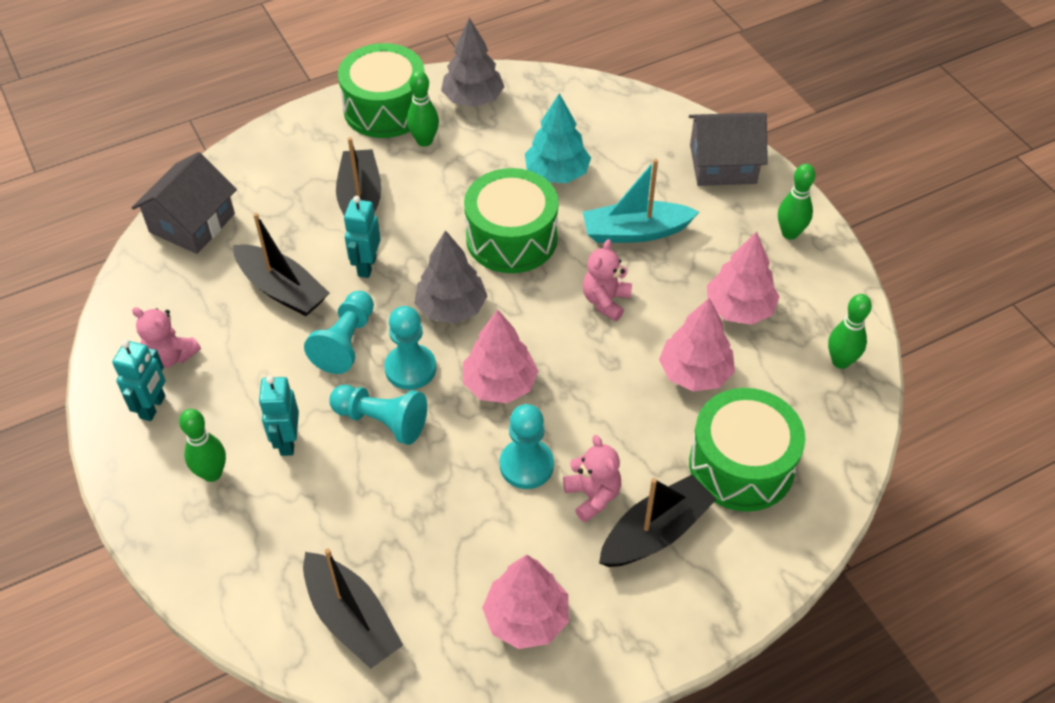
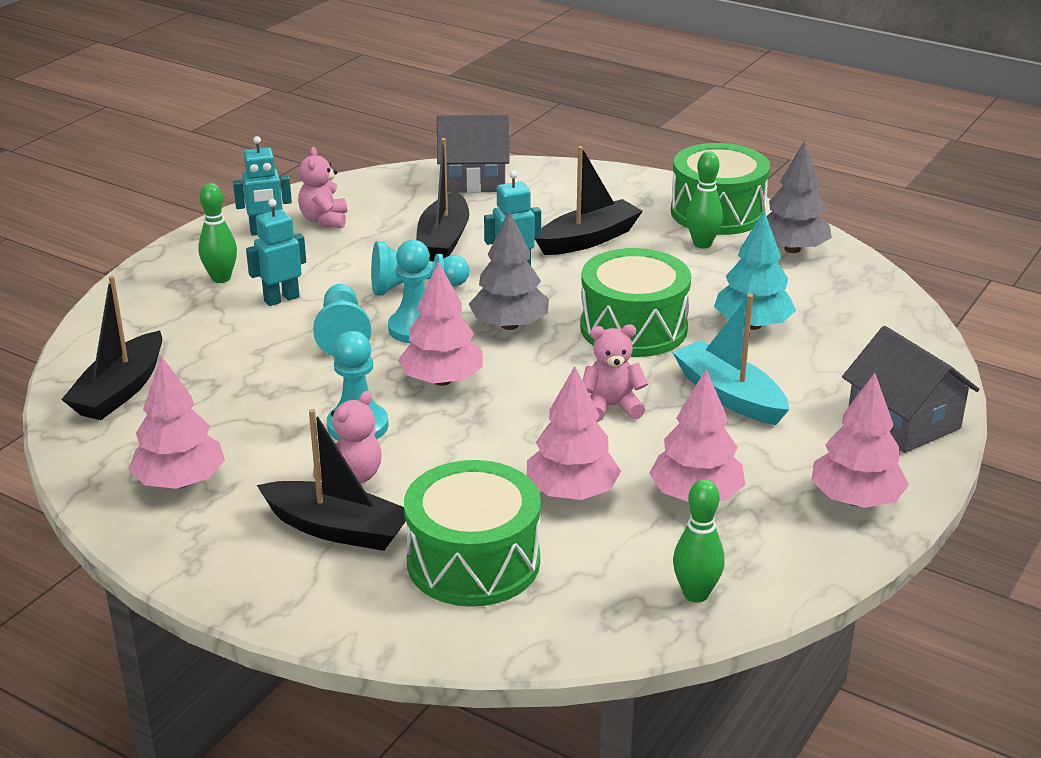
camera: 60 degrees right, 20 degrees down
green bowling pin [778,164,816,240] -> pink tree [811,373,909,508]

